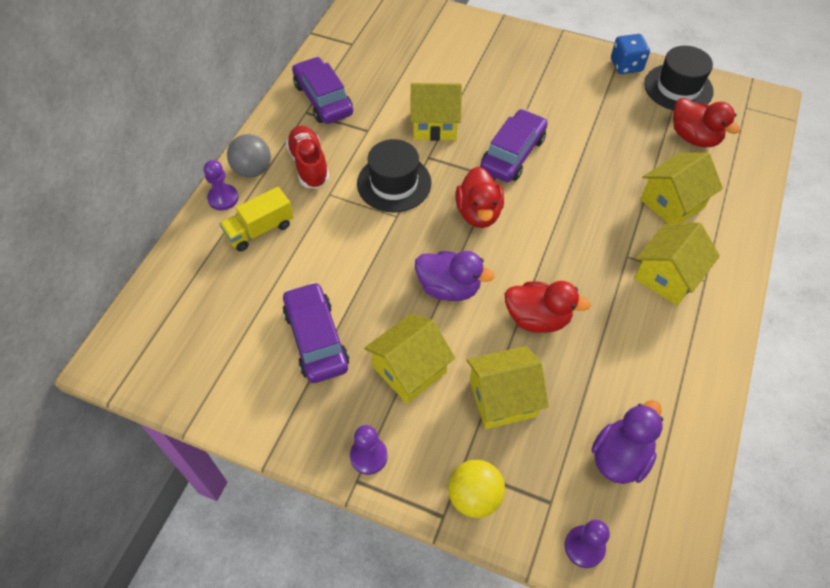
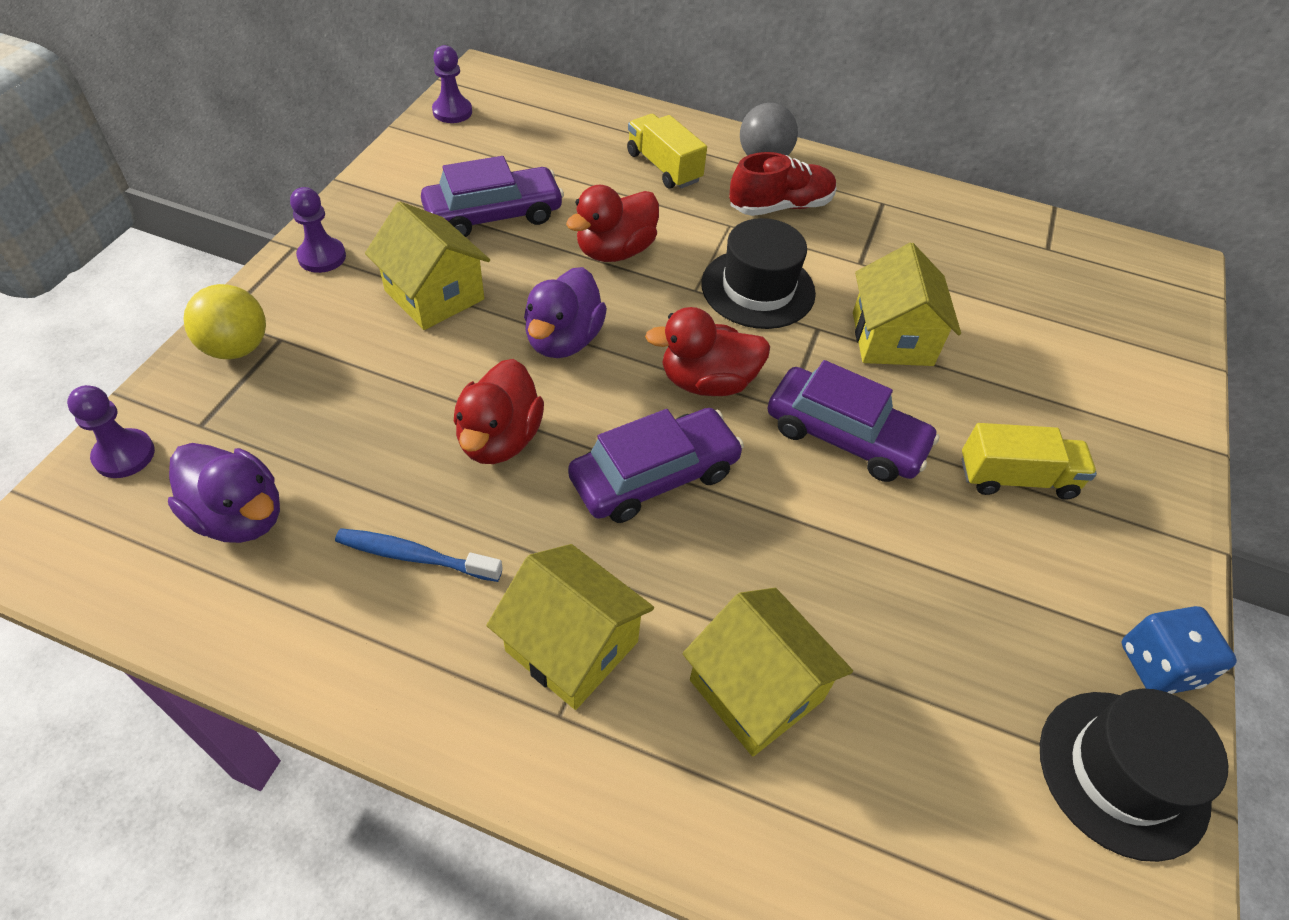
camera: 85 degrees right, 5 degrees down
purple pawn [204,160,239,211] -> purple pawn moved to [432,45,472,123]
purple car [292,57,353,124] -> purple car moved to [568,408,744,523]
yellow house [467,346,549,429] -> none
red duck [673,98,740,148] -> red duck moved to [566,185,659,262]
none -> blue toothbrush [335,528,503,582]
none -> yellow truck [961,423,1097,500]

